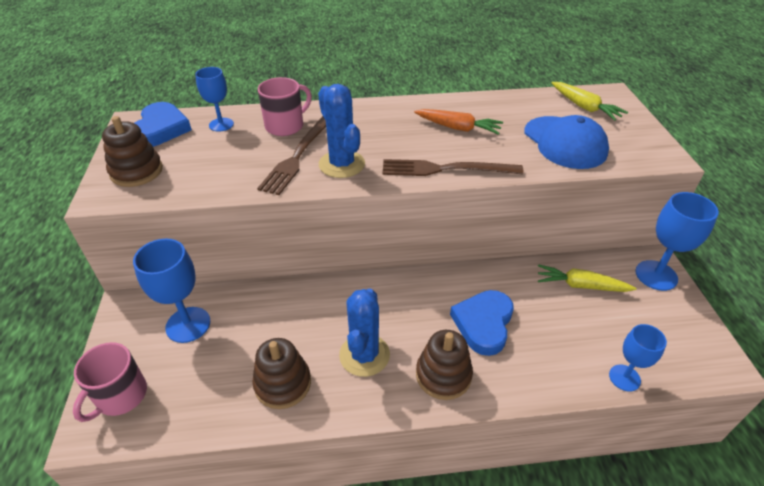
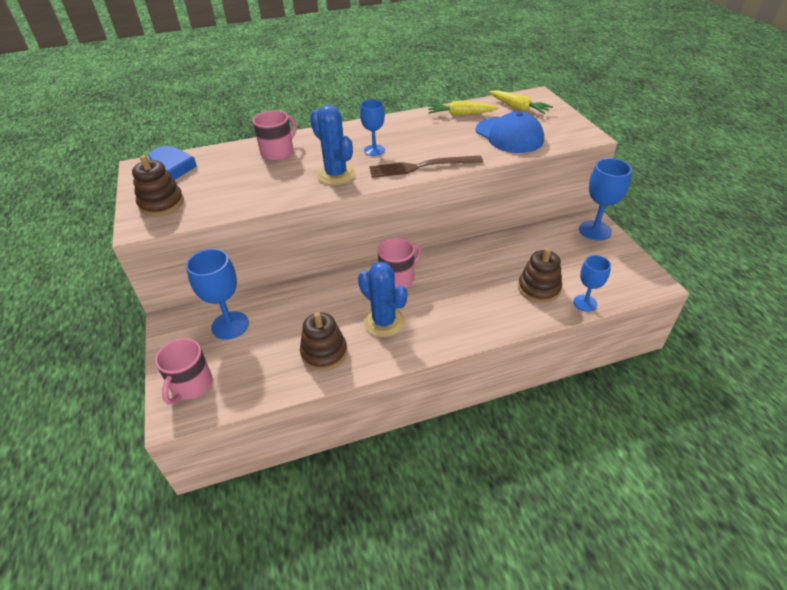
camera: 10 degrees left, 0 degrees up
blue goblet [195,67,234,132] -> blue goblet moved to [360,100,385,156]
brown fork [257,116,326,195] -> none
blue cactus [339,288,390,377] -> blue cactus turned 45 degrees counterclockwise [358,262,407,337]
orange carrot [414,109,503,135] -> none
brown stacking toy [416,330,473,400] -> brown stacking toy moved to [518,248,562,303]
blue heart [450,290,514,356] -> none
yellow carrot [538,264,637,292] -> yellow carrot moved to [428,101,499,116]
none -> pink mug [378,238,422,289]

